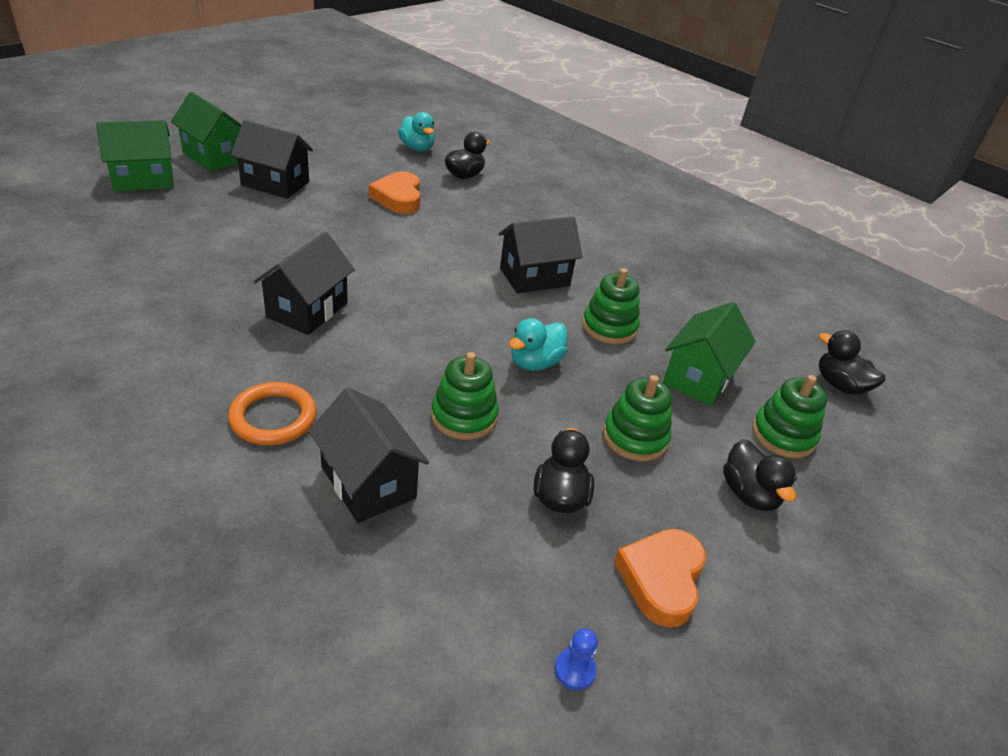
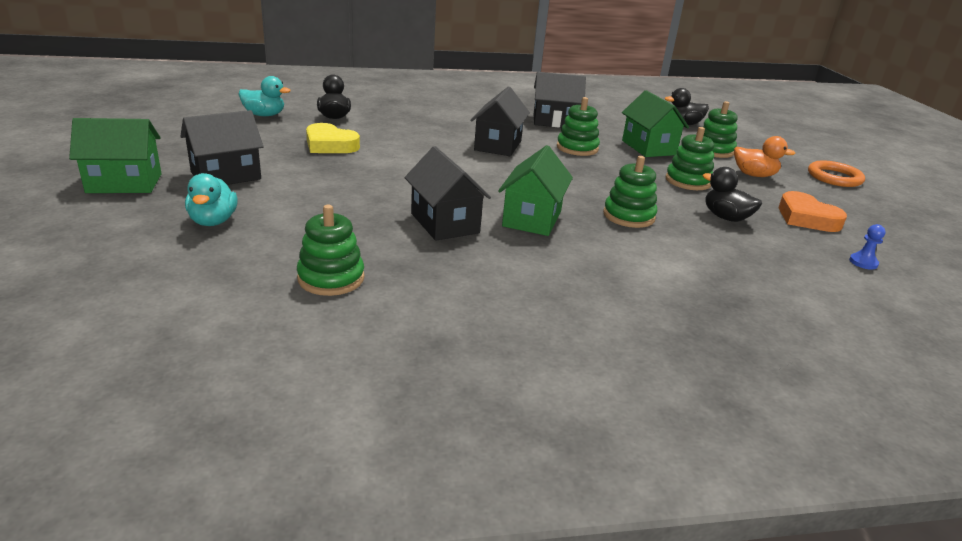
camera: 50 degrees left, 10 degrees down
green house [96,120,174,192] -> green house moved to [498,145,573,236]
orange ring [228,382,317,445] -> orange ring moved to [808,160,865,187]
black house [309,387,429,523] -> black house moved to [534,72,586,128]
orange heart [369,172,420,214] -> yellow heart [306,123,360,153]
turquoise duck [509,318,568,371] -> turquoise duck moved to [185,173,238,226]
black duck [723,439,797,511] -> orange duck [734,136,796,177]
none -> green stacking toy [297,205,365,296]

